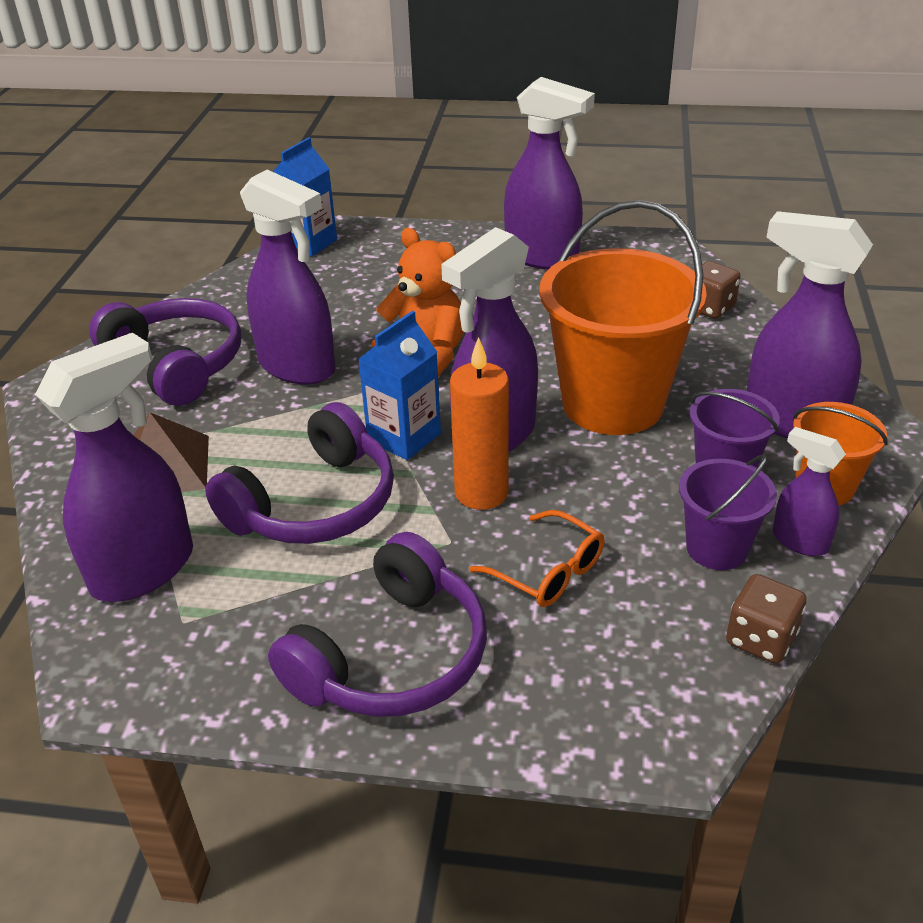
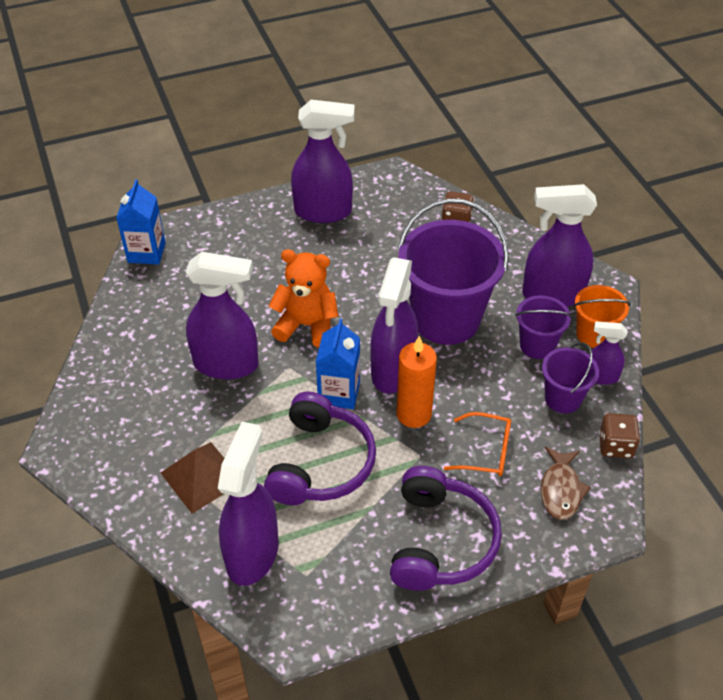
camera: 30 degrees left, 10 degrees up
purple headphones [89,298,241,406] -> none
orange bucket [539,200,707,435] -> purple bucket [398,198,509,345]
none -> brown fish [541,447,591,520]

